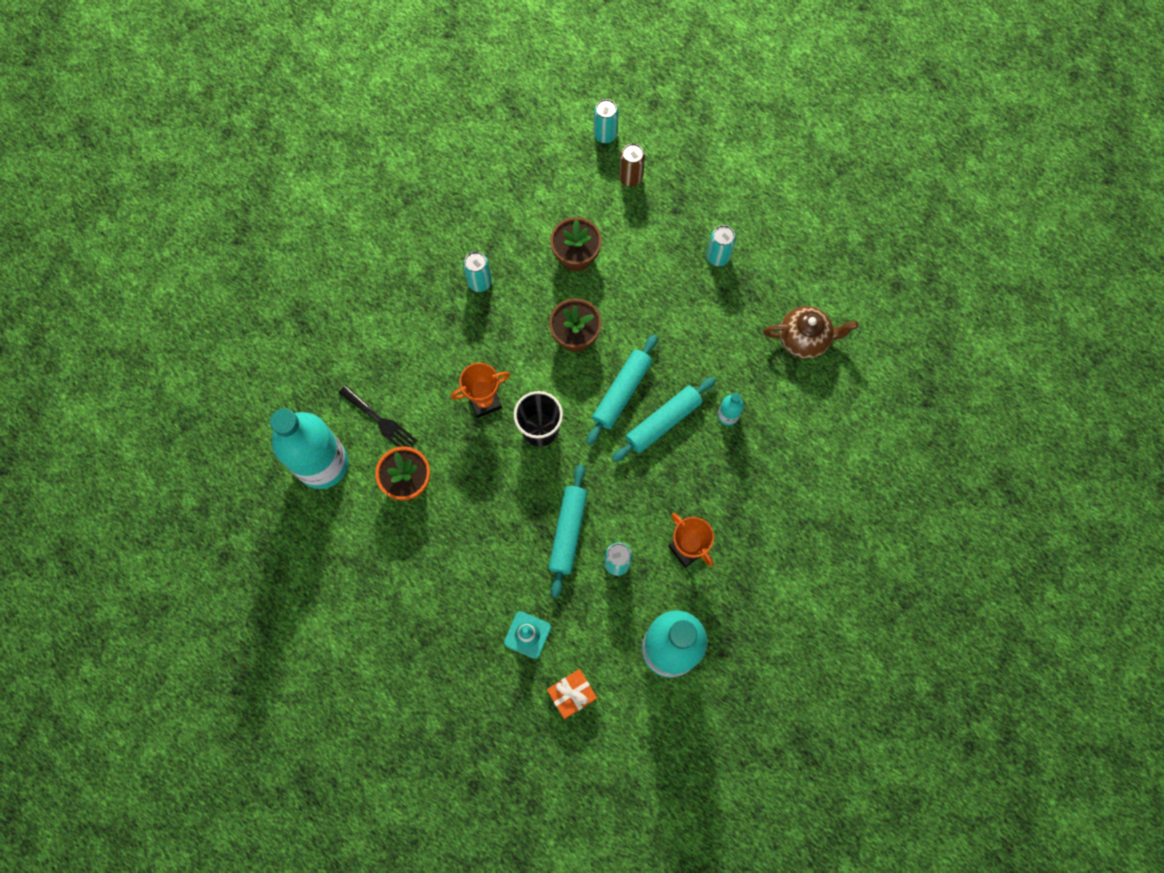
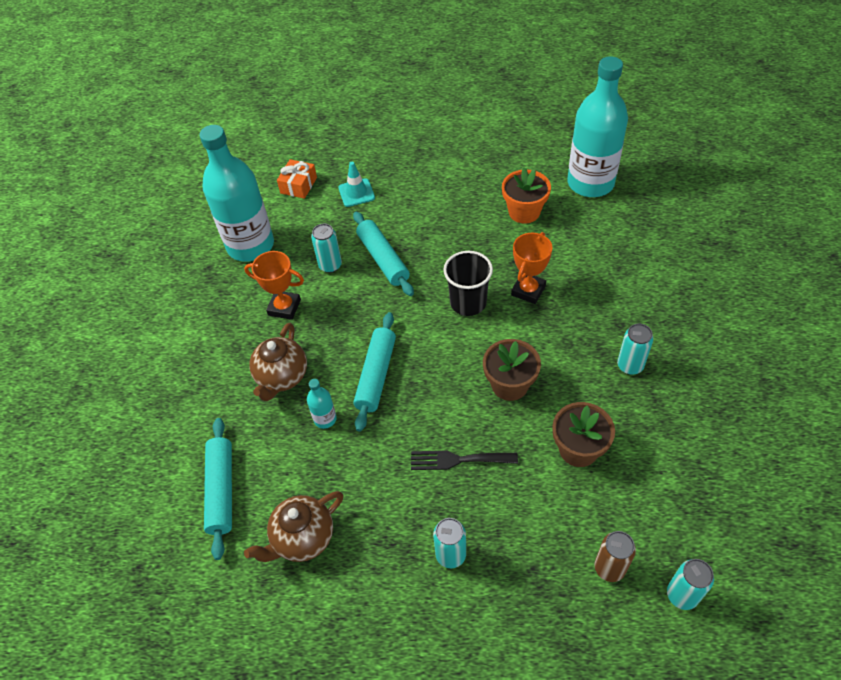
camera: 145 degrees right, 20 degrees down
black fork [339,385,417,447] -> black fork moved to [411,451,518,470]
turquoise rolling pin [586,334,658,445] -> turquoise rolling pin moved to [204,418,232,560]
none -> brown teapot [249,323,307,401]

